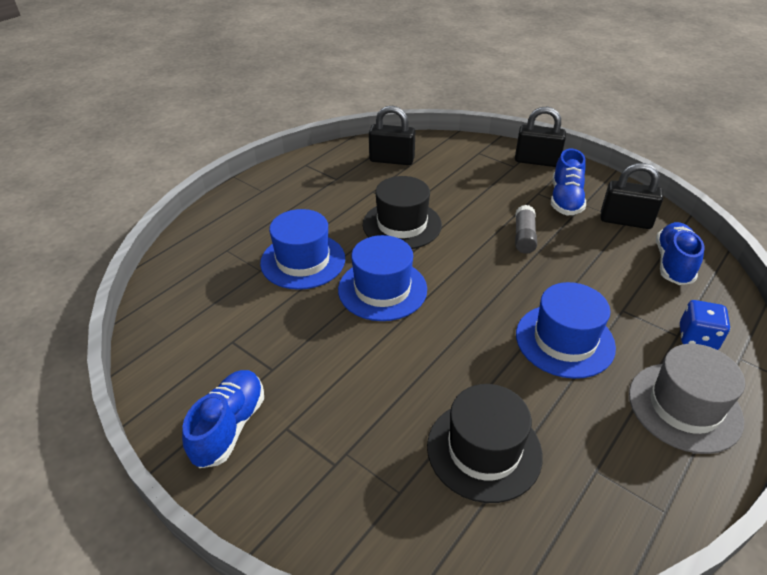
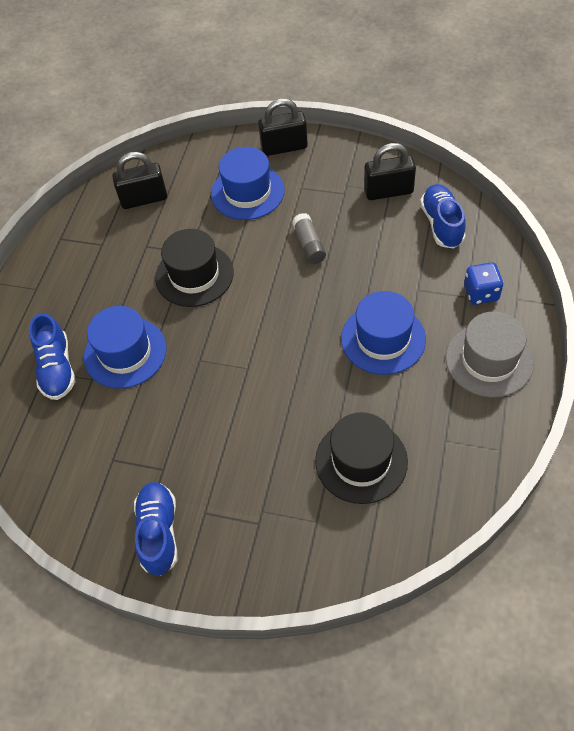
camera: 20 degrees left, 15 degrees up
blue hat [338,235,427,321] -> blue hat moved to [211,147,285,220]
blue shoe [551,149,586,215] -> blue shoe moved to [29,313,75,400]

